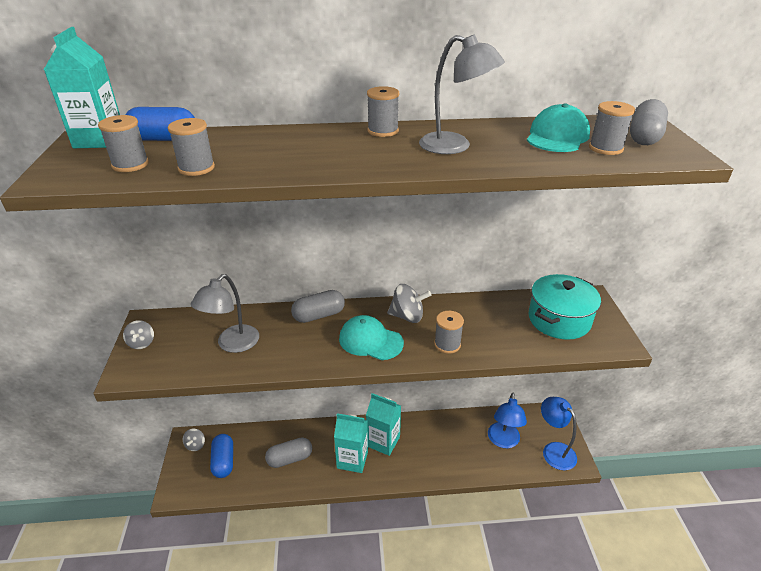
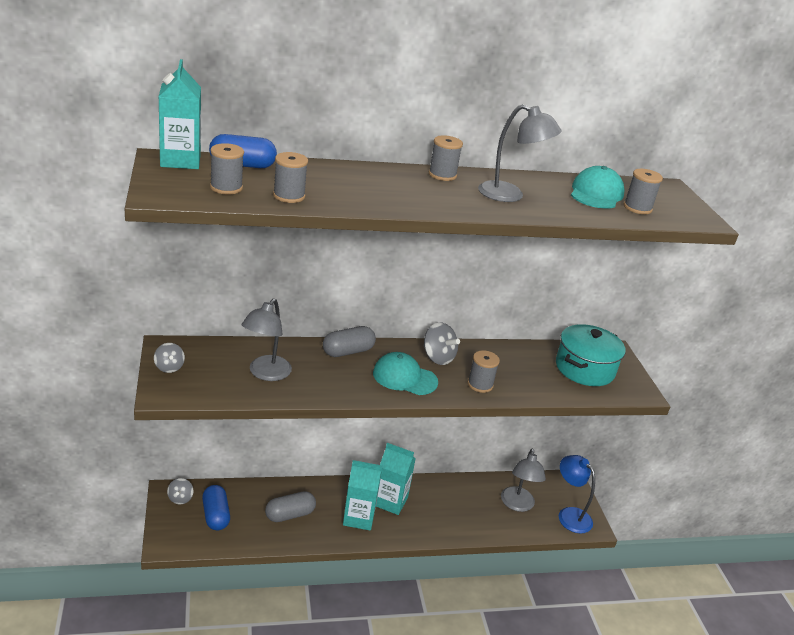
camera: 10 degrees left, 5 degrees down
grey spinning top [387,284,431,323] -> grey spinning top turned 45 degrees clockwise [424,322,460,365]
blue lamp [488,393,527,448] -> grey lamp [501,449,546,512]
grey capsule [630,99,668,145] -> none

